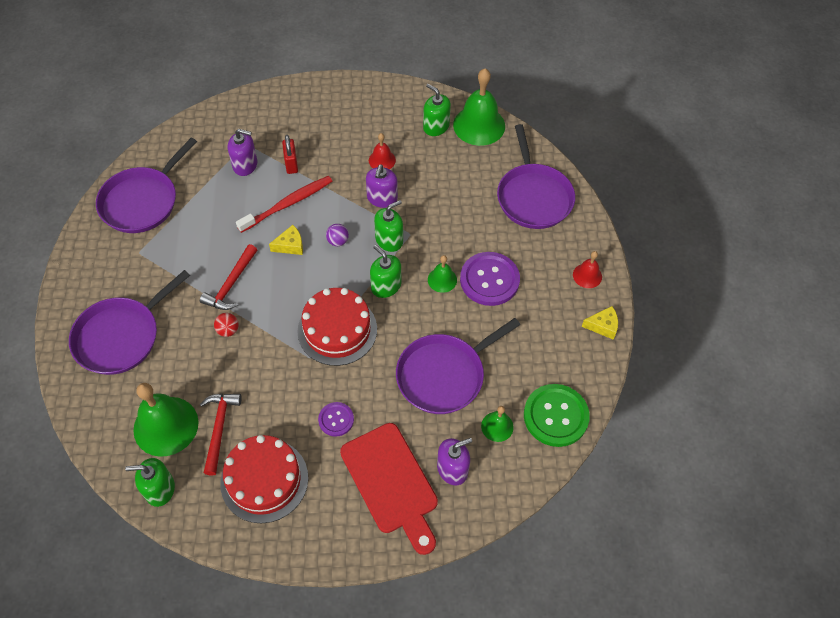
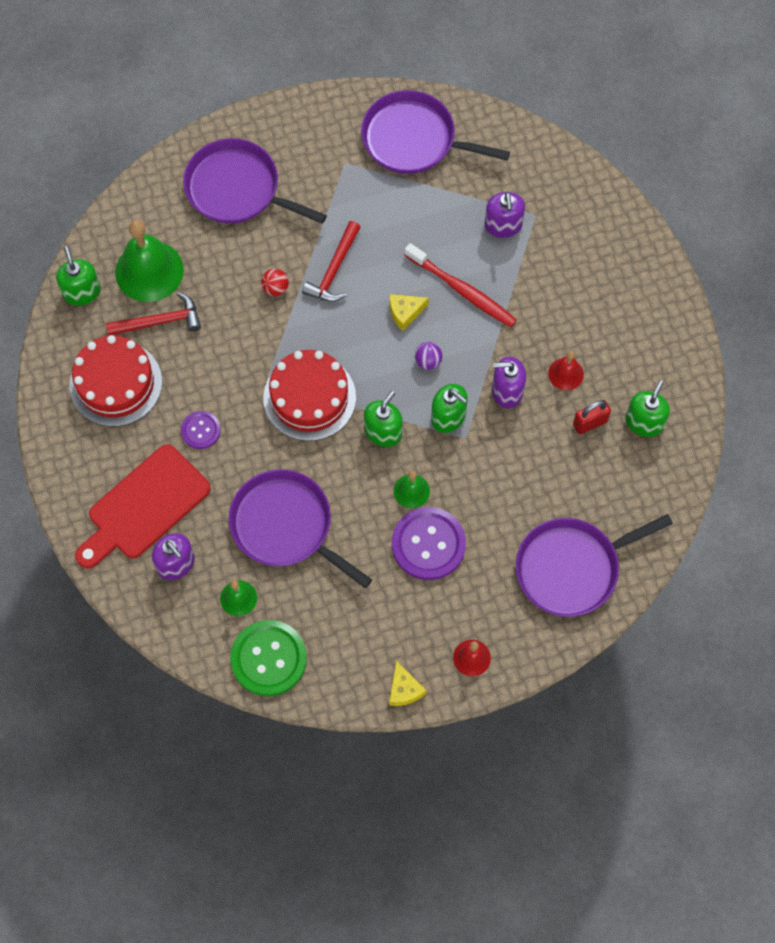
camera: 75 degrees right, 10 degrees up
red hammer [200,244,257,310] -> red hammer turned 75 degrees counterclockwise [302,221,360,302]
yellow cheese [269,225,303,255] -> yellow cheese turned 105 degrees clockwise [390,294,429,331]
red padlock [282,135,298,174] -> red padlock moved to [573,400,611,434]
green bell [453,69,505,146] -> none

